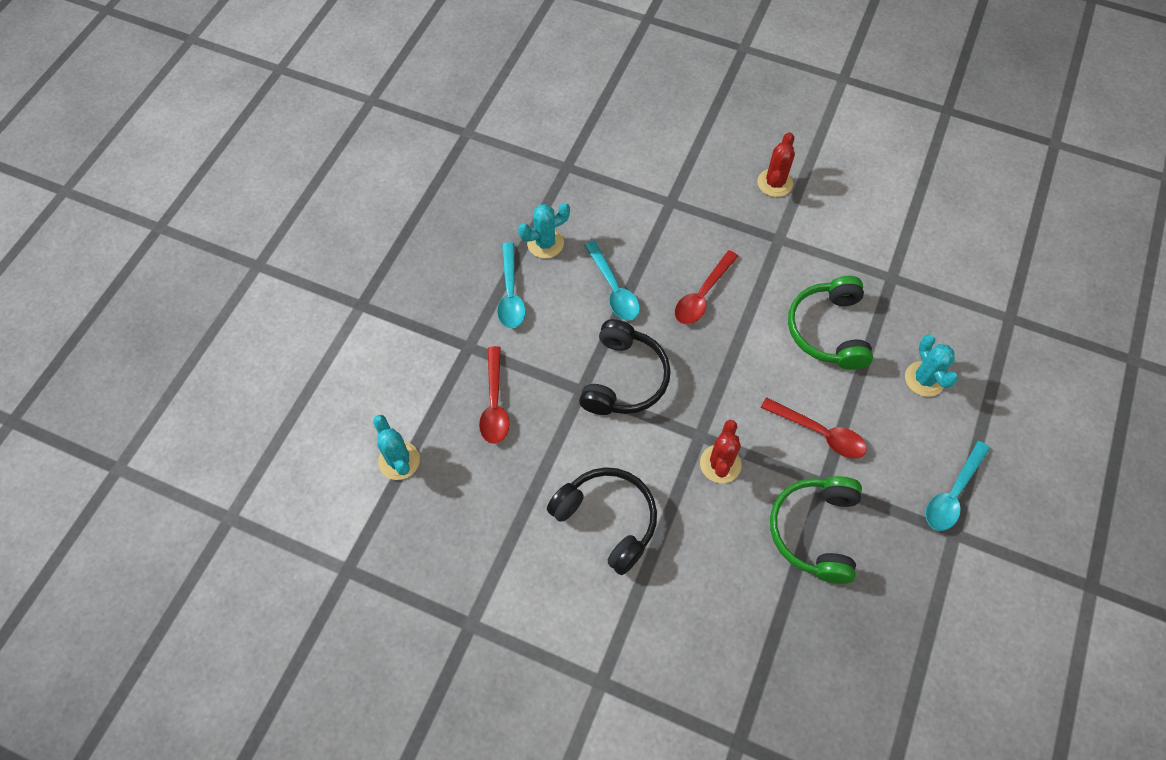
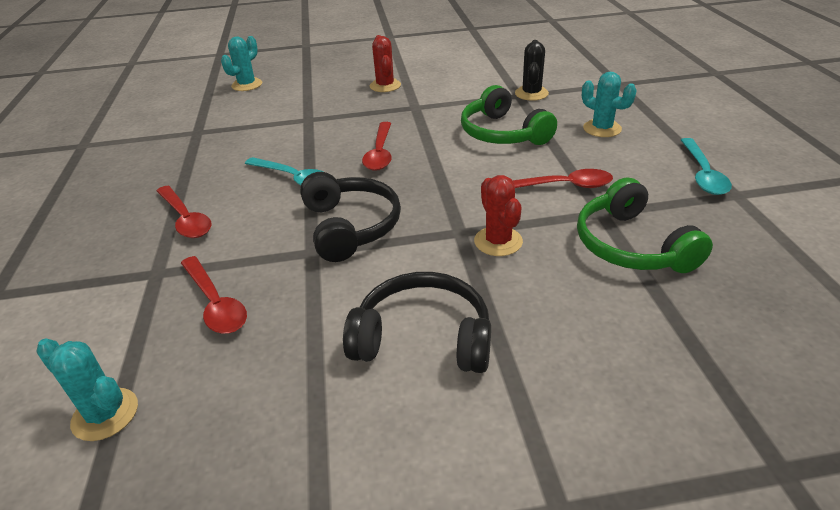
camera: 30 degrees left, 25 degrees down
turquoise spoon [497,242,526,328] -> red spoon [157,186,211,238]
turquoise cactus [518,203,570,258] -> turquoise cactus moved to [221,36,262,91]
none -> black cactus [515,40,549,101]

